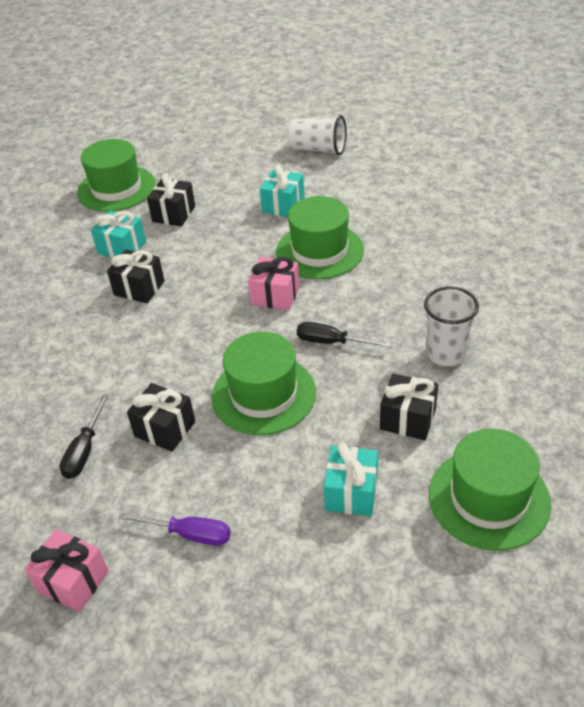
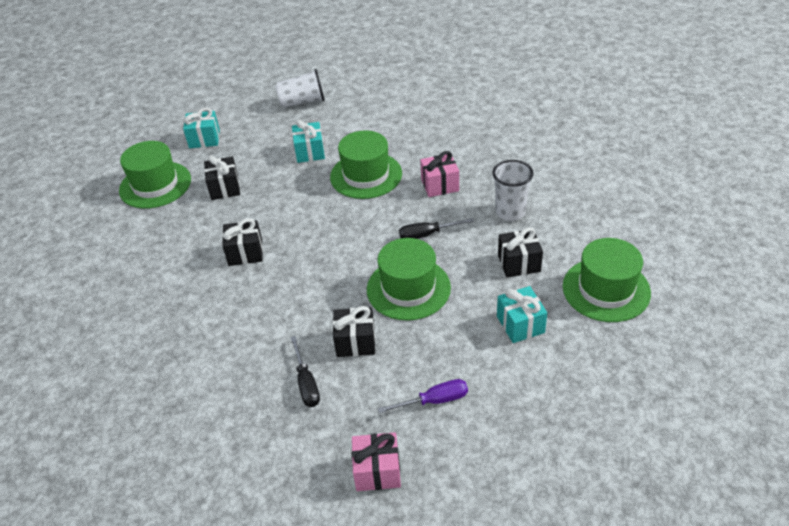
camera: 30 degrees left, 0 degrees up
turquoise gift [91,211,146,258] -> turquoise gift moved to [183,108,220,148]
pink gift [248,257,300,311] -> pink gift moved to [420,151,459,197]

